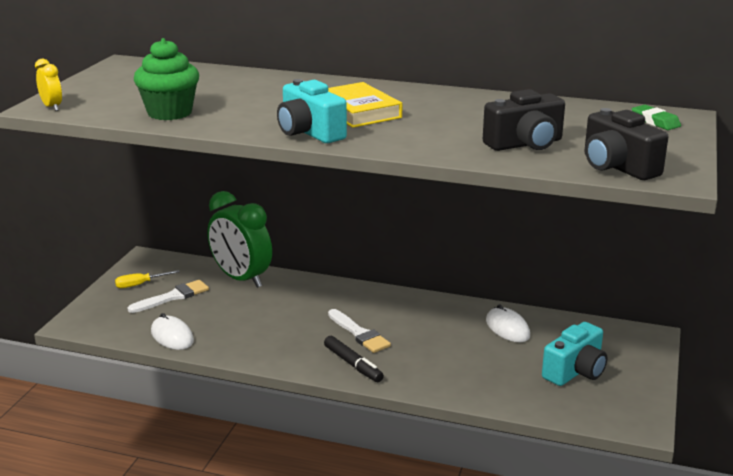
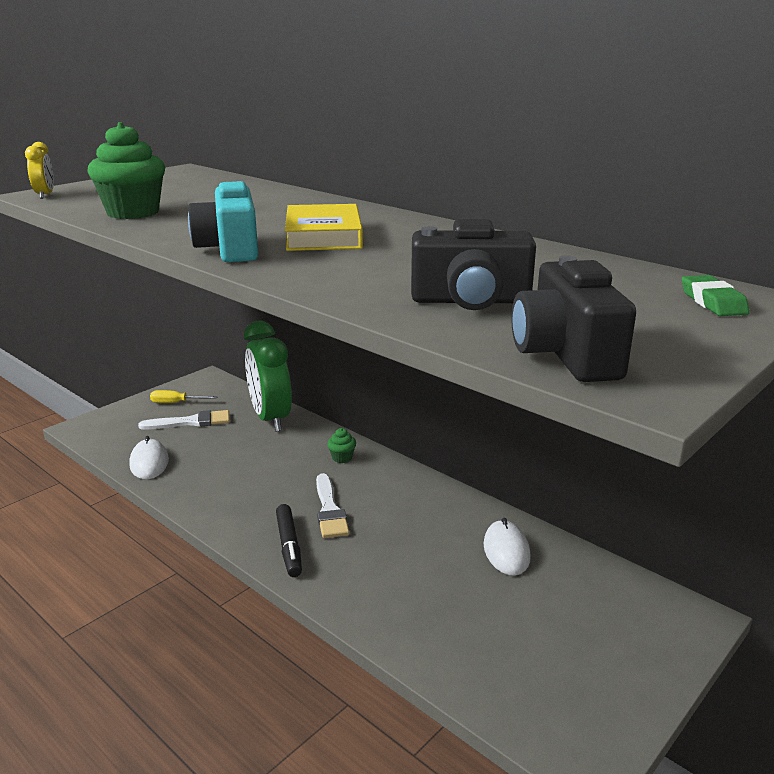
camera: 25 degrees right, 0 degrees up
turquoise camera [542,322,607,386] -> none
none -> green cupcake [327,428,356,463]

